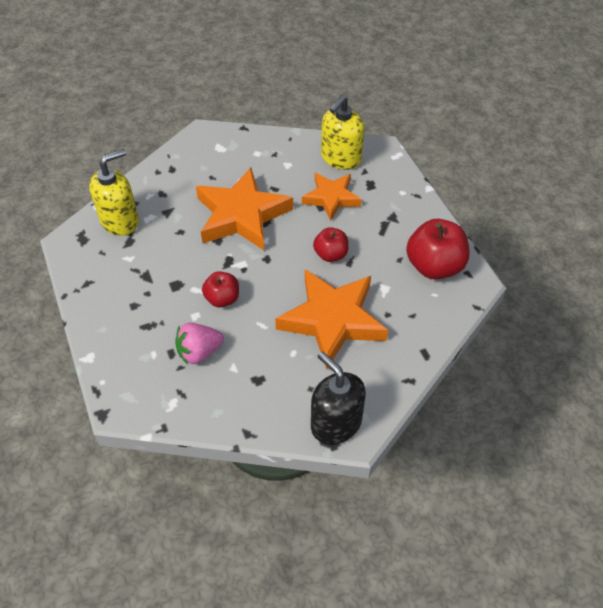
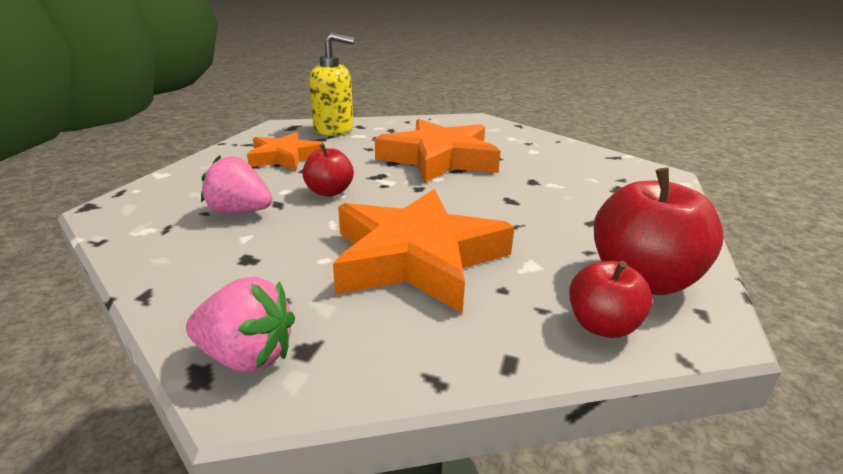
camera: 40 degrees right, 25 degrees down
orange star [302,173,362,221] -> orange star moved to [247,132,322,171]
black soap dispenser [311,351,366,445] -> pink strawberry [186,277,295,372]
red apple [313,227,349,262] -> red apple moved to [569,261,653,338]
yellow soap dispenser [321,95,364,170] -> none

